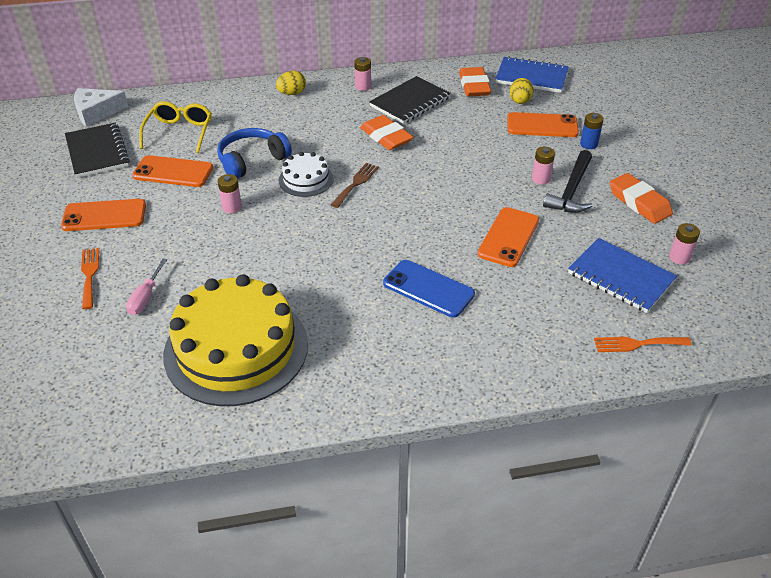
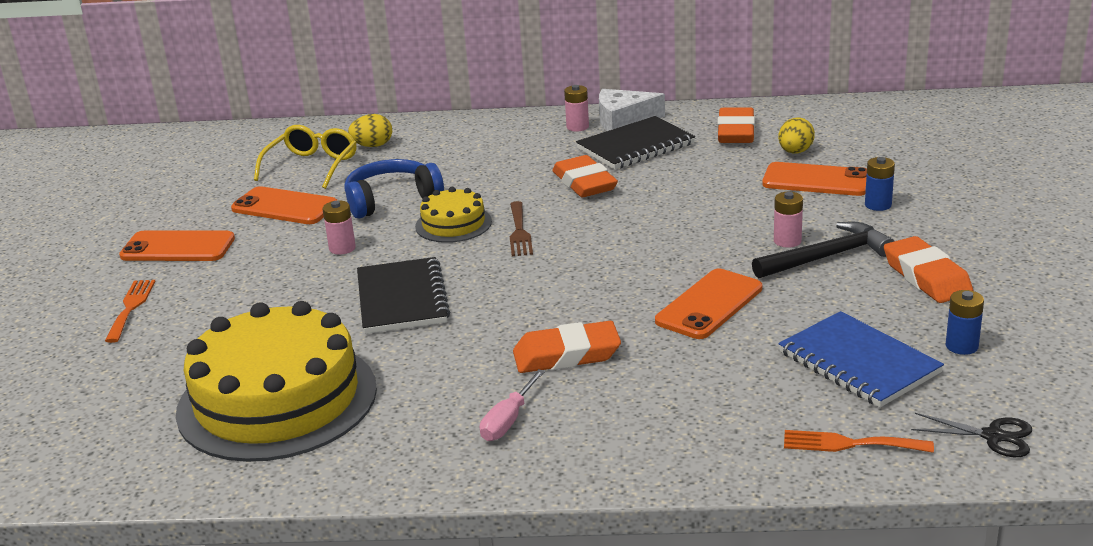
camera: 15 degrees right, 15 degrees down
black notebook [65,123,130,178] -> black notebook moved to [357,257,450,334]
white cheese [74,88,128,127] -> white cheese moved to [599,89,665,131]
pink screwdriver [126,259,167,315] -> pink screwdriver moved to [480,369,545,441]
yellow egg [276,71,306,95] -> yellow egg moved to [348,114,392,147]
white cake [279,152,334,197] -> yellow cake [415,187,492,243]
brown fork [331,163,379,208] -> brown fork turned 135 degrees clockwise [510,201,533,256]
blue phone [383,260,475,318] -> orange eraser [513,321,621,373]
blue notebook [495,56,569,93] -> none
black hammer [543,150,593,213] -> black hammer turned 150 degrees counterclockwise [752,222,894,278]
pink battery [669,223,700,265] -> blue battery [946,290,984,355]
none -> black scissors [911,413,1032,457]

